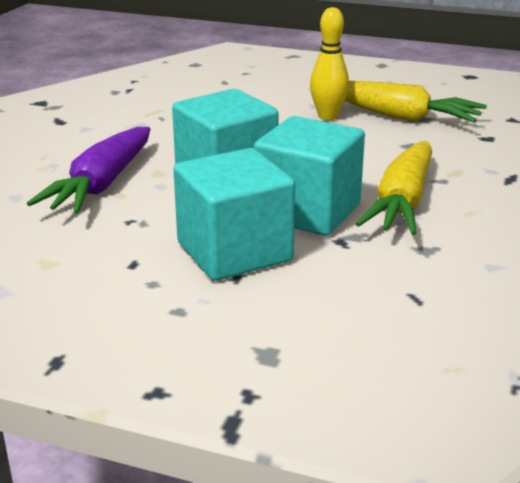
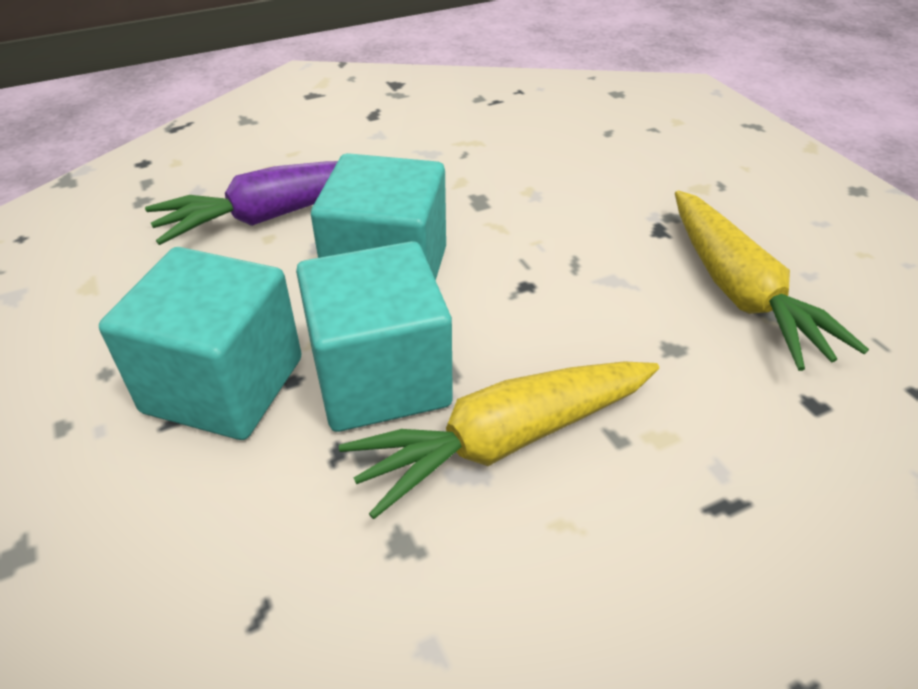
camera: 45 degrees right, 15 degrees up
yellow bowling pin [310,7,349,120] -> none

